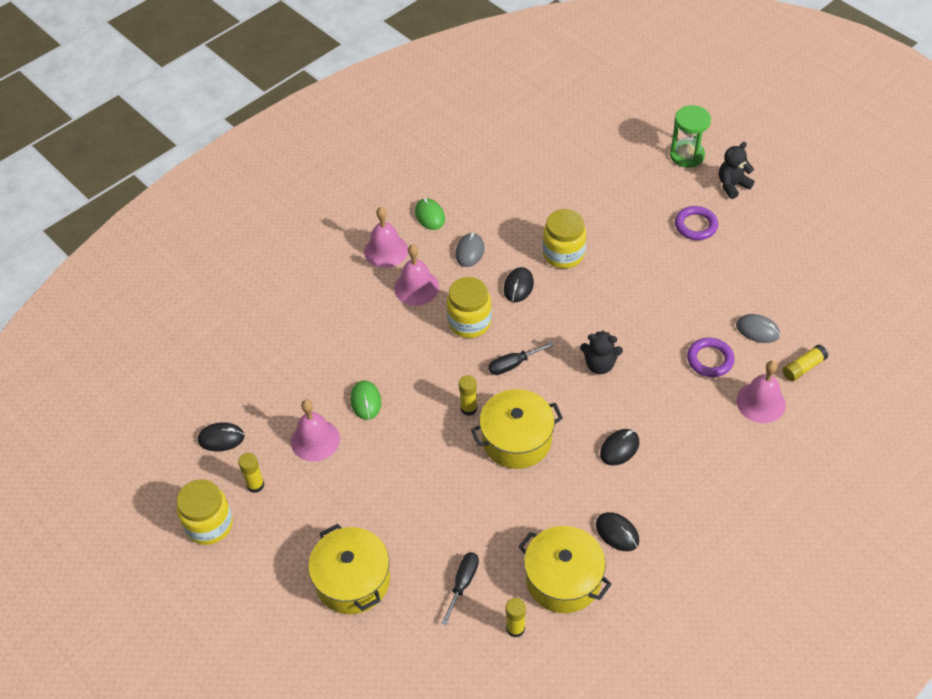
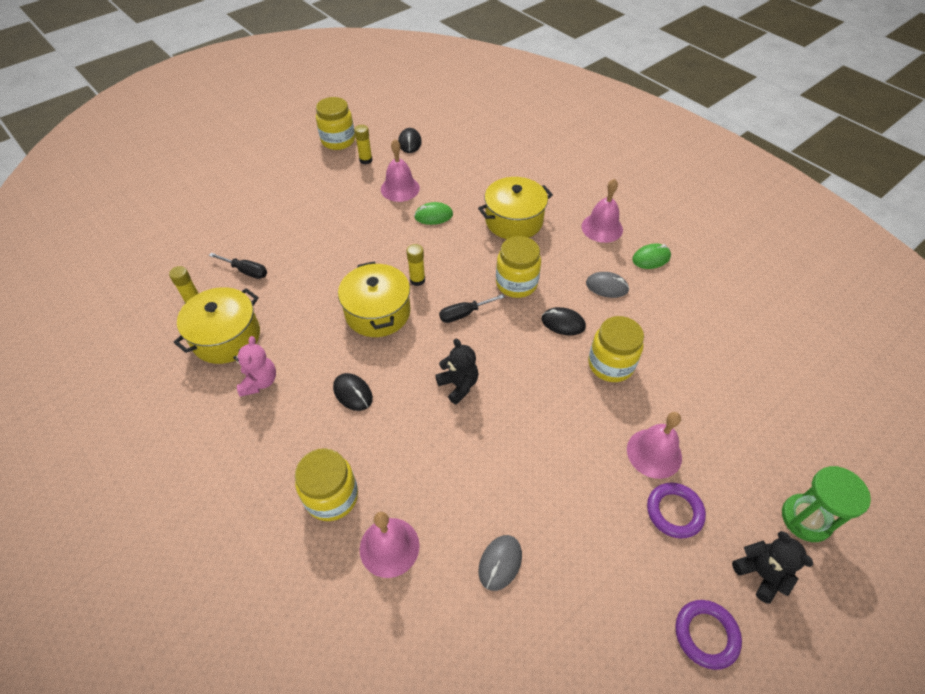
camera: 90 degrees right, 0 degrees up
yellow pot [308,524,390,614] -> yellow pot moved to [478,177,553,239]
pink bell [394,244,439,306] -> pink bell moved to [627,412,682,479]
black screwdriver [489,342,554,375] -> black screwdriver turned 90 degrees counterclockwise [439,294,505,323]
black teddy bear [580,330,623,374] -> black teddy bear turned 135 degrees clockwise [435,339,478,405]
black mouse [596,512,639,551] -> pink teddy bear [233,336,276,397]
purple ring [687,338,734,377] -> purple ring moved to [675,600,742,670]
yellow glue stick [783,344,828,381] -> none
none -> yellow jar [295,448,358,521]

